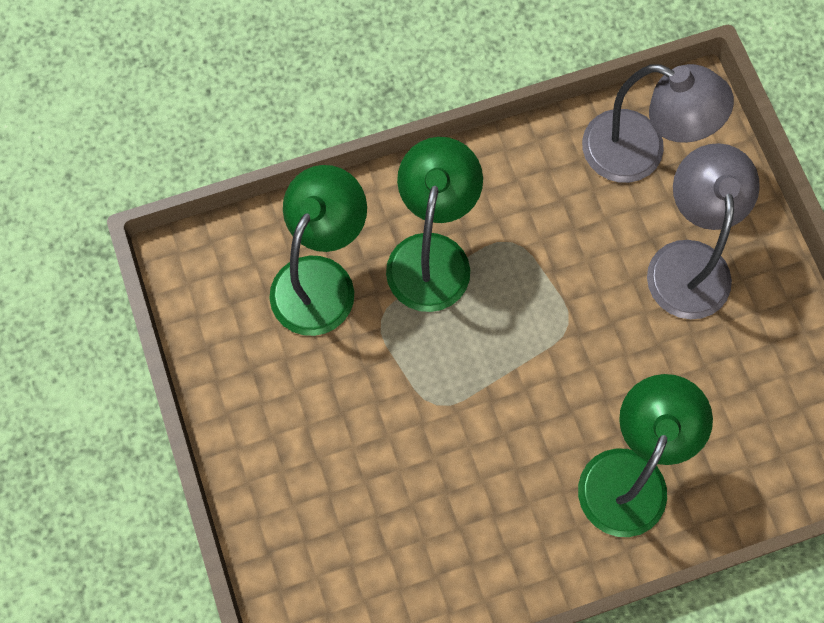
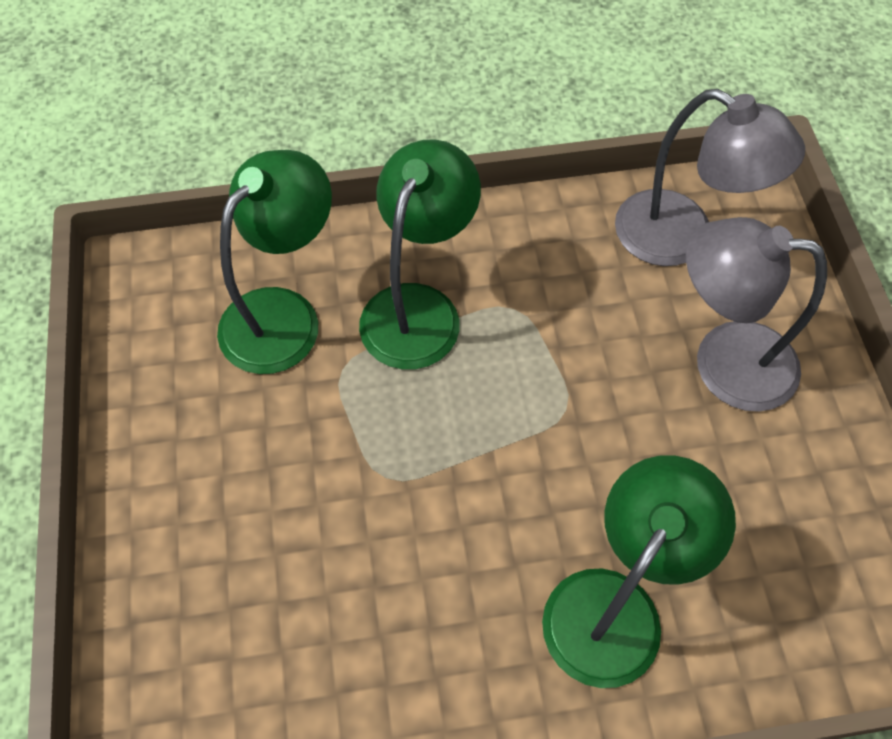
camera: 10 degrees right, 10 degrees down
grey lamp [647,143,760,319] -> grey lamp turned 90 degrees counterclockwise [686,217,827,412]

